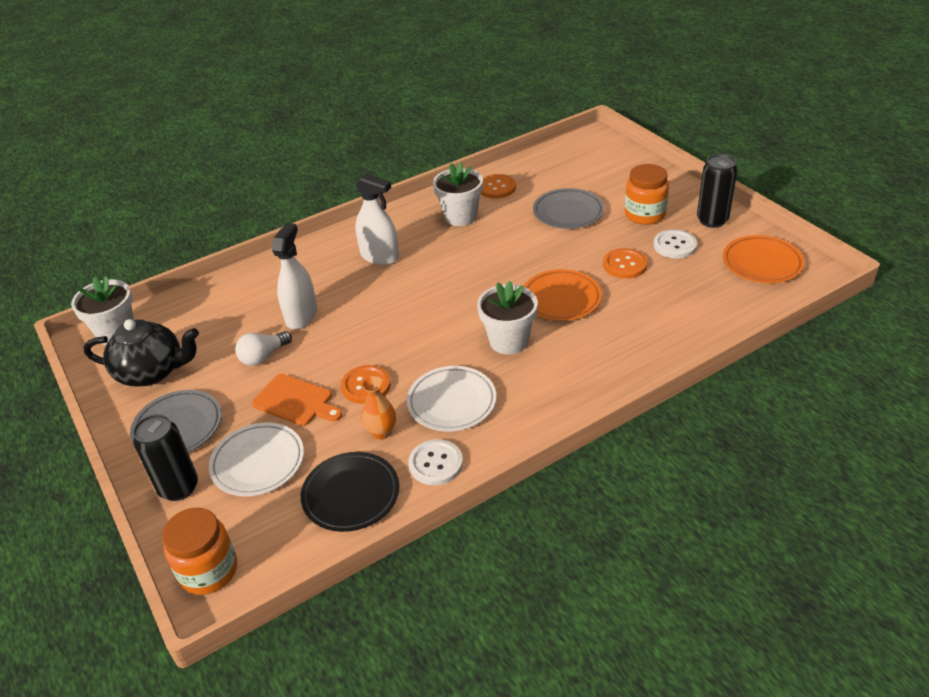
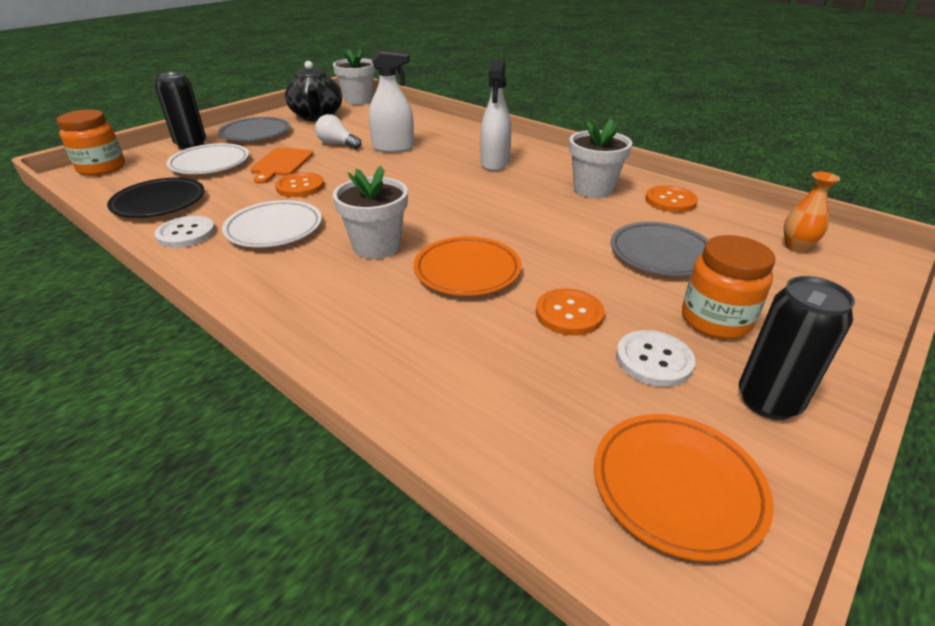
camera: 70 degrees right, 5 degrees down
orange vase [362,376,396,440] -> orange vase moved to [784,172,840,253]

